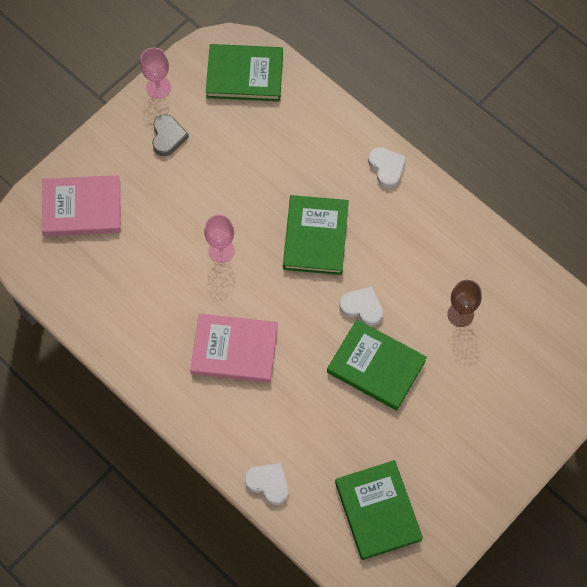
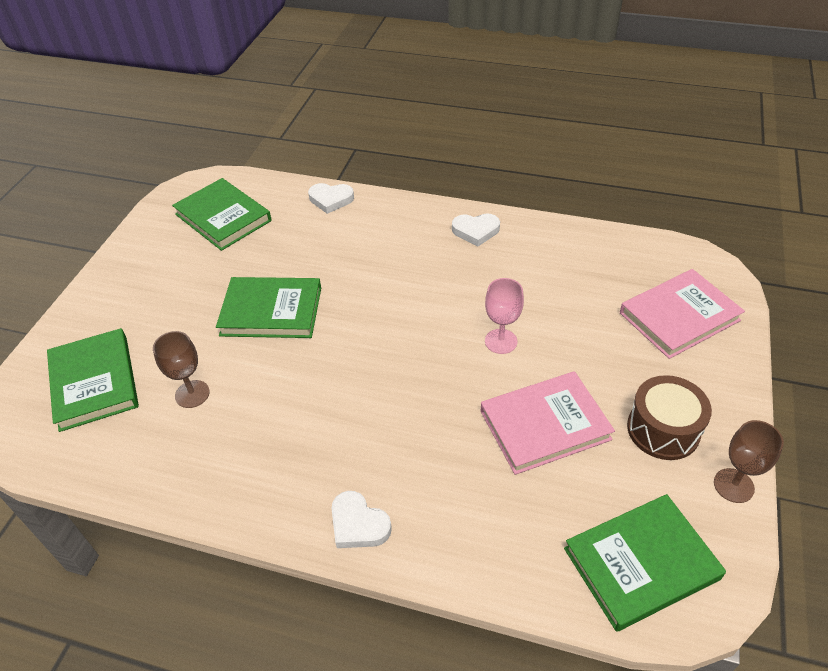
camera: 155 degrees right, 20 degrees down
pink goblet [140,47,171,99] -> brown goblet [714,420,784,503]
grey heart [152,114,189,156] -> brown drum [627,375,712,460]
pink book [190,314,278,383] -> pink book moved to [481,371,615,475]
green book [283,195,349,275] -> green book moved to [47,328,139,432]
white heart [339,286,383,326] -> white heart moved to [452,214,500,246]

